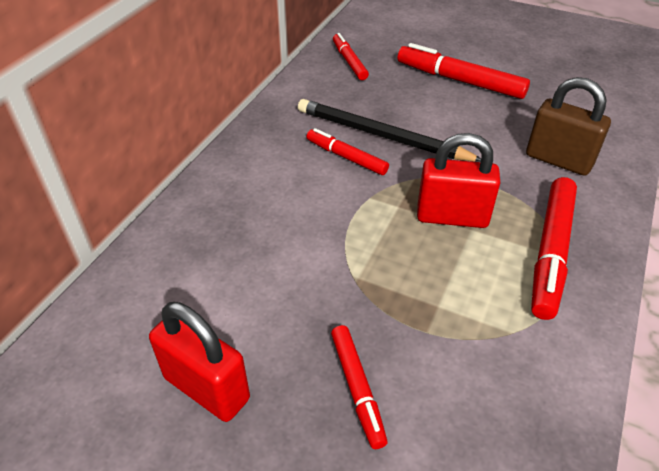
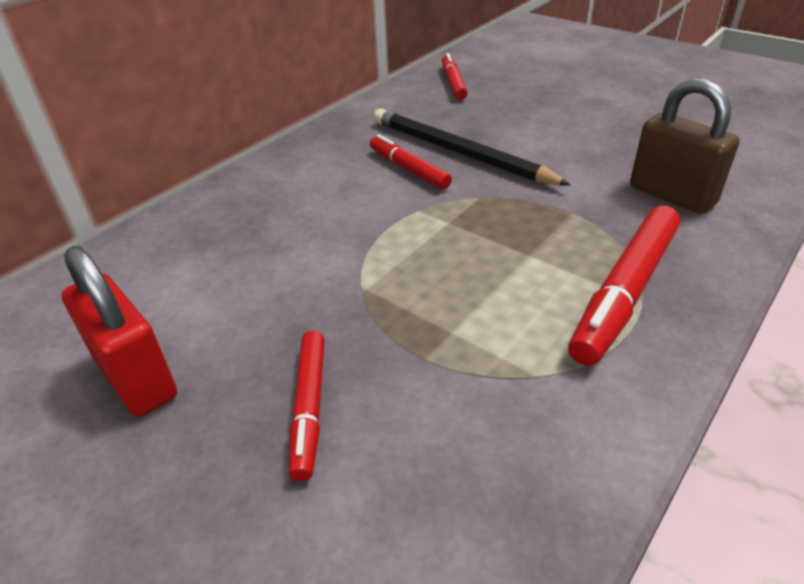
camera: 15 degrees right, 5 degrees down
red marker [398,43,530,99] -> none
red padlock [417,133,500,228] -> none

